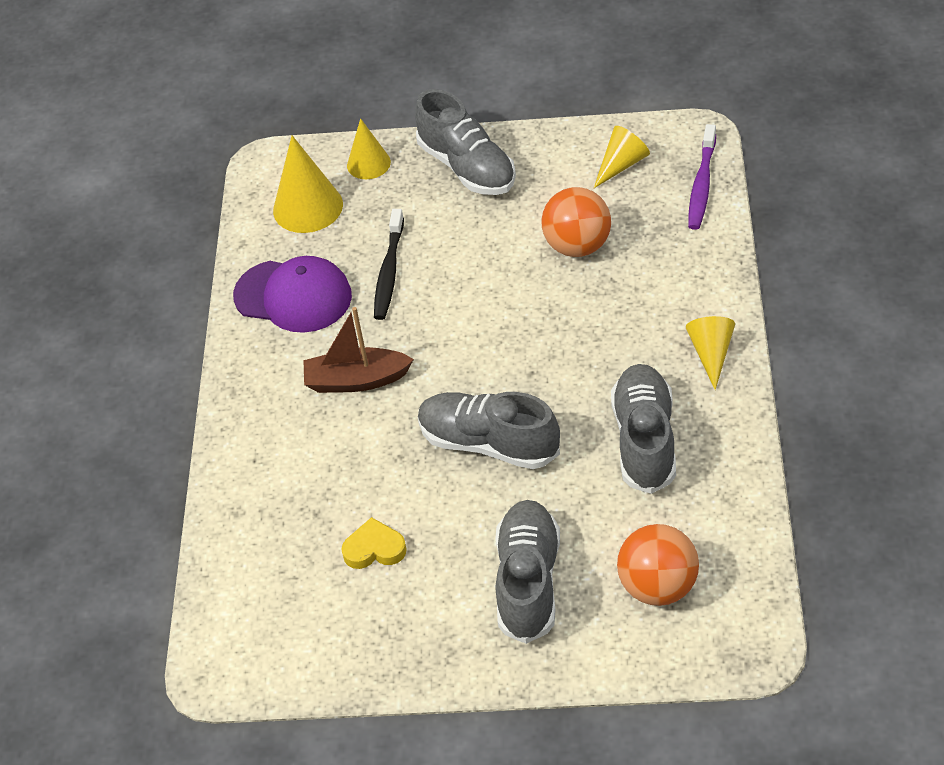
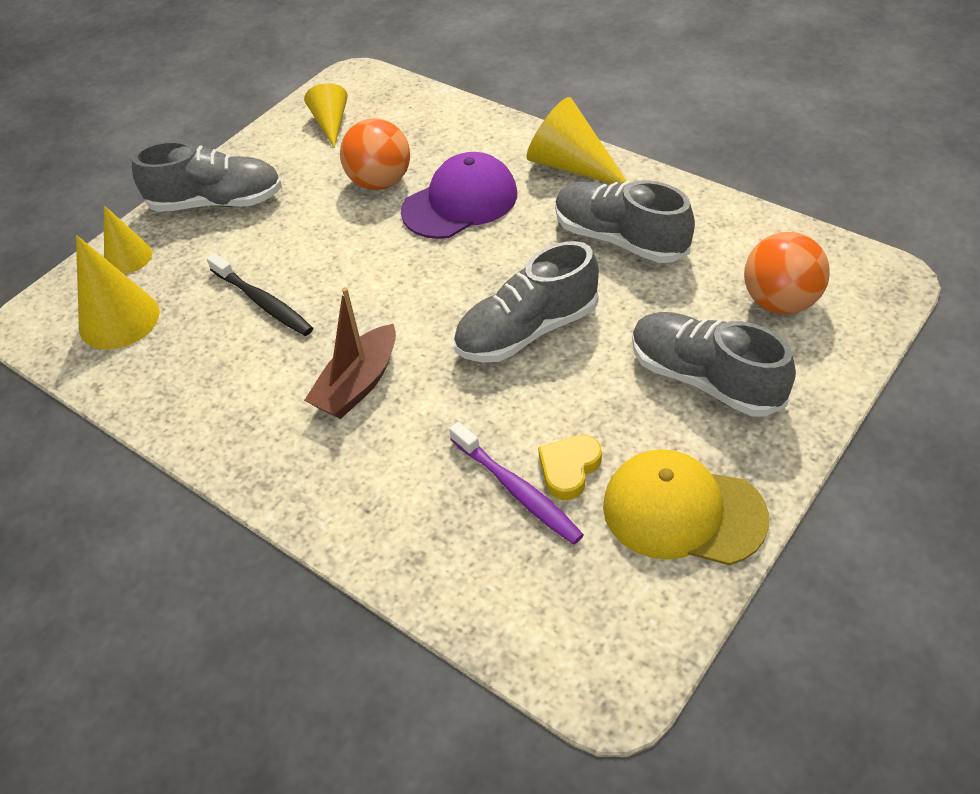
camera: 55 degrees left, 0 degrees up
purple cap [233,256,352,333] -> purple cap moved to [401,152,517,239]
yellow cone [686,316,735,390] -> yellow cone [527,97,626,184], size x1.57
purple toothbrush [688,124,716,230] -> purple toothbrush moved to [449,422,584,545]
none -> yellow cap [603,449,769,565]

